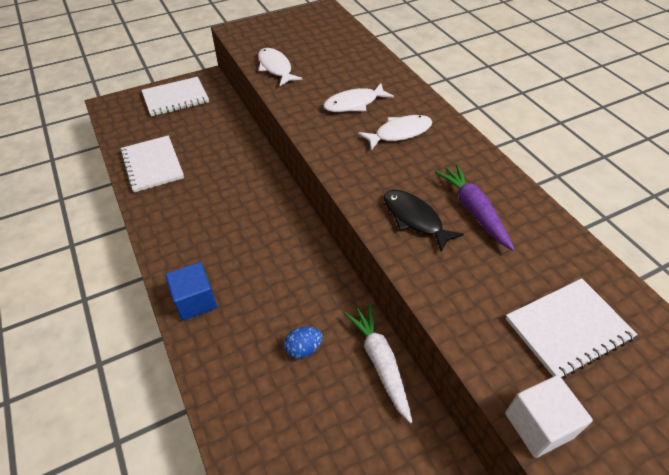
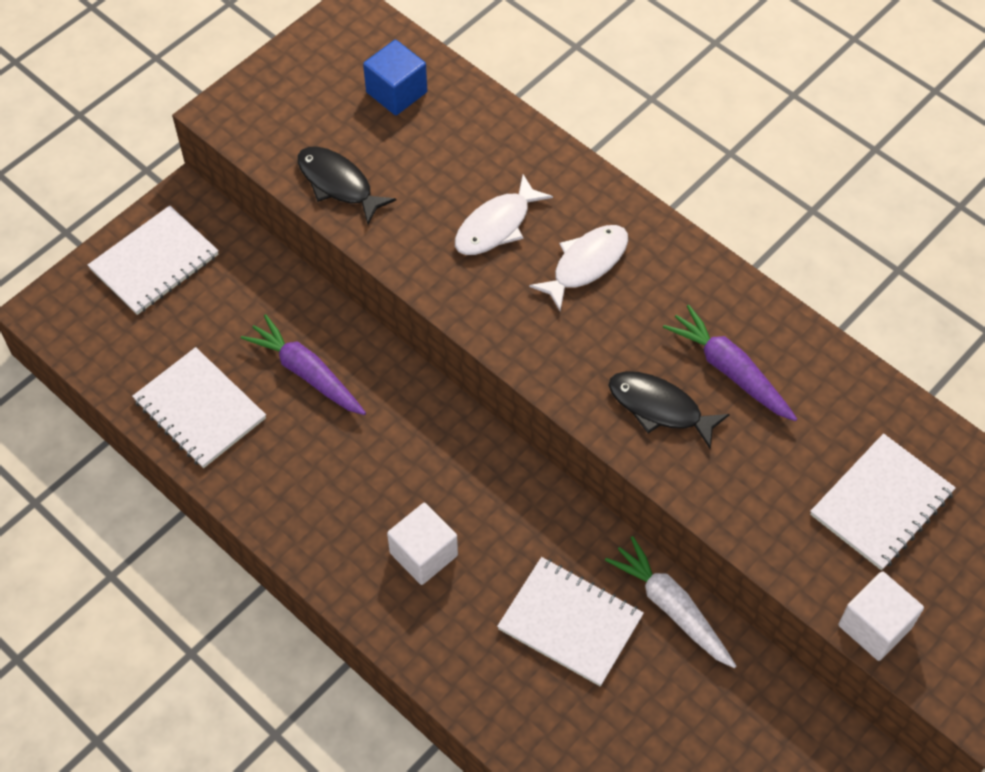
camera: 20 degrees left, 10 degrees up
blue cube [165,262,217,321] -> blue cube moved to [363,40,427,115]
white fish [258,48,302,86] -> black fish [297,146,396,224]
blue egg [284,326,323,359] -> white notebook [497,557,644,686]
none -> purple carrot [241,314,366,415]
none -> white cube [387,503,458,585]

